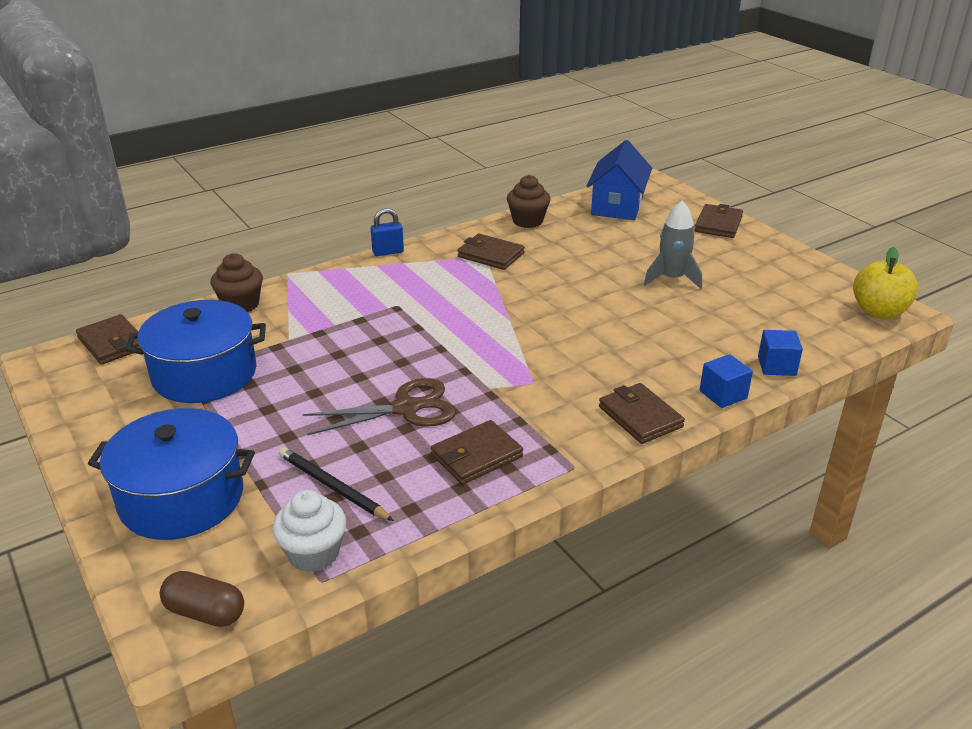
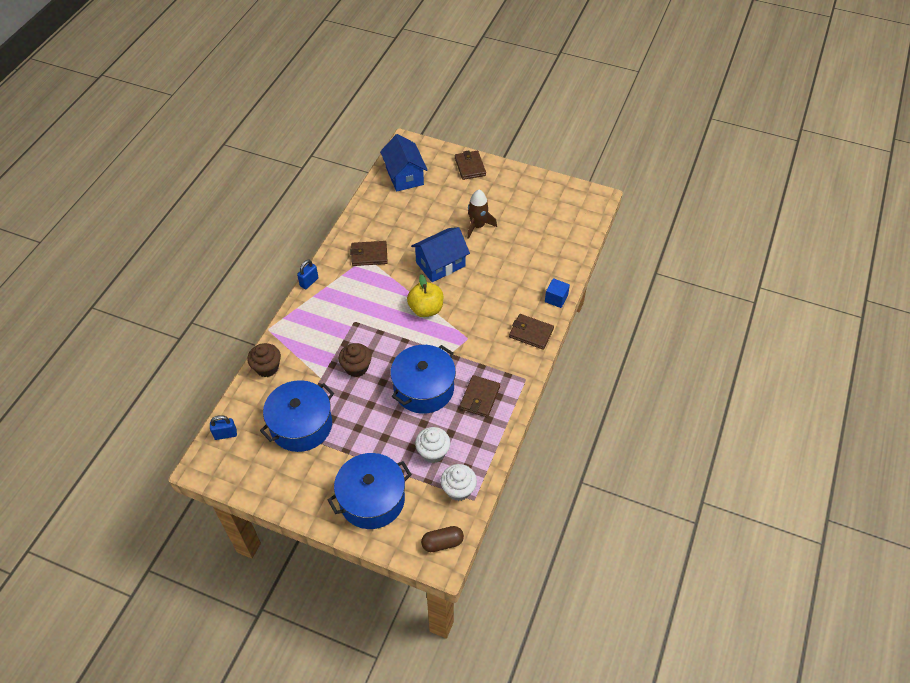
camera: 35 degrees left, 20 degrees up
brown wallet [76,314,140,365] -> blue padlock [210,415,237,440]
black pencil [279,447,394,521] -> white cupcake [415,427,451,463]
brown scissors [303,378,456,435] -> blue pot [390,345,456,414]
brown cupcake [507,175,551,228] -> brown cupcake moved to [339,343,372,377]
grey rocket [644,201,702,289] -> brown rocket [467,190,497,239]
blue cube [758,330,803,376] -> none
yellow apple [853,247,918,319] -> yellow apple moved to [407,274,443,317]
none -> blue house [411,227,470,282]

